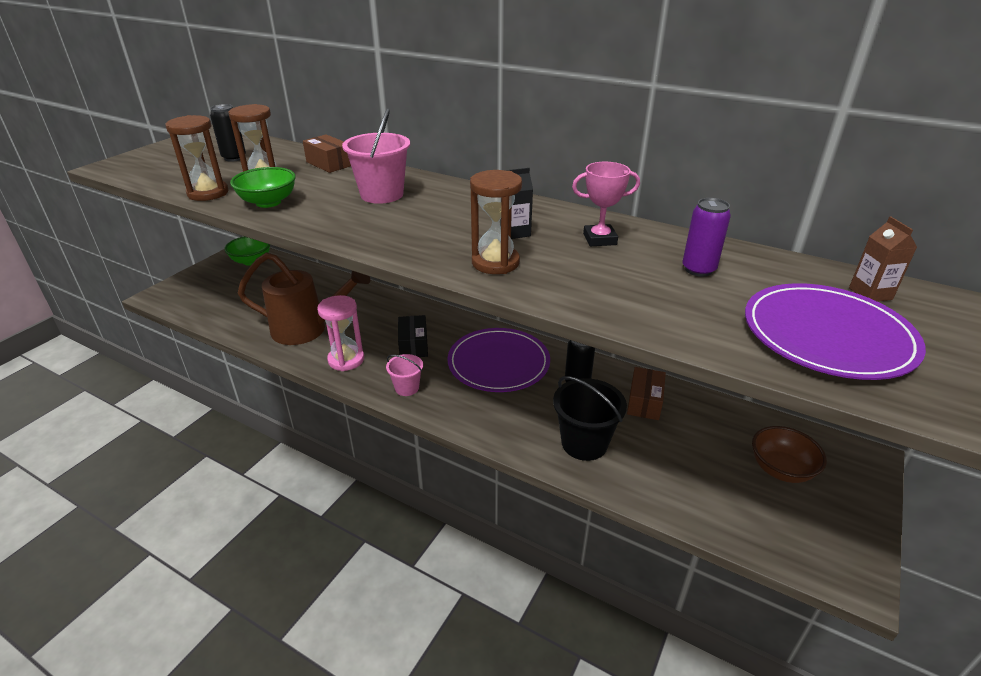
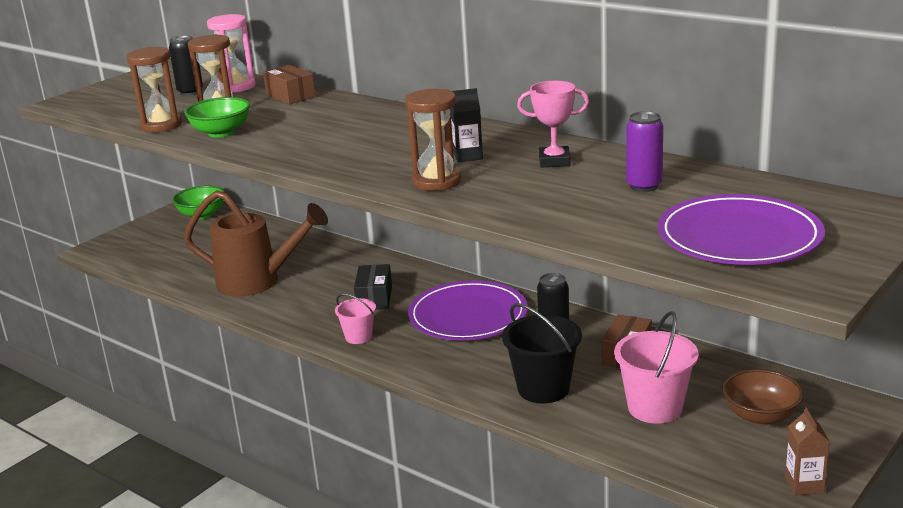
camera: 10 degrees right, 10 degrees down
pink hourglass [317,295,364,371] -> pink hourglass moved to [207,14,256,93]
pink bucket [342,108,410,204] -> pink bucket moved to [614,311,699,424]
brown carton [849,216,917,302] -> brown carton moved to [785,407,830,495]

